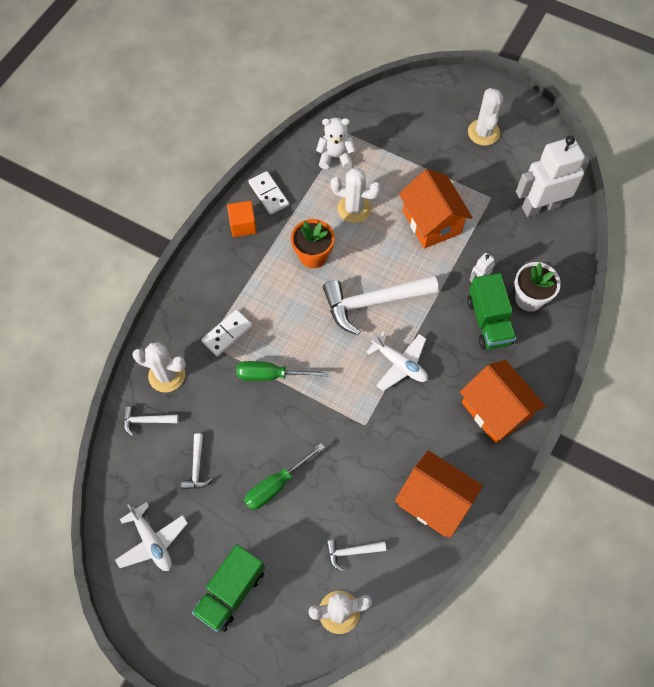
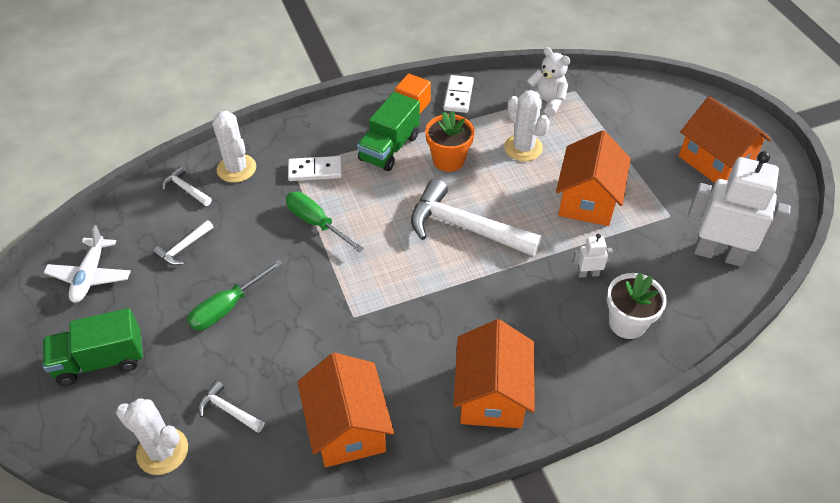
camera: 40 degrees right, 15 degrees down
green screwdriver [244,443,325,510] -> green screwdriver turned 45 degrees counterclockwise [187,259,283,331]
white plane [366,332,428,391] -> none
green truck [467,273,516,350] -> green truck moved to [357,92,420,171]
white cactus [468,88,503,146] -> orange house [679,96,771,183]

